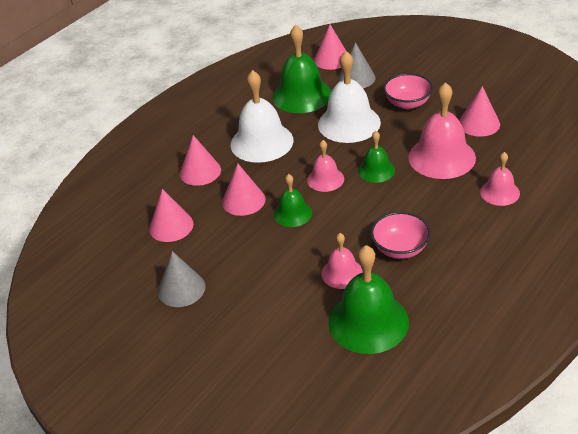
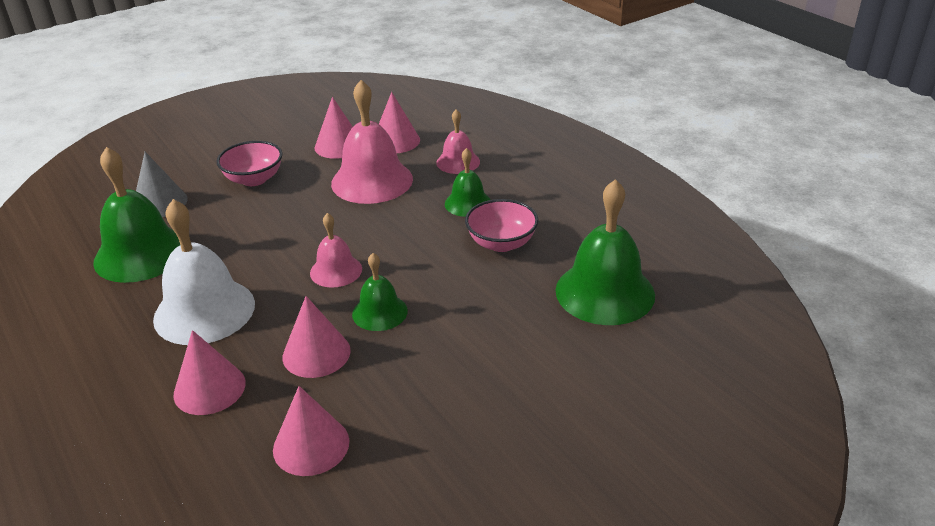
camera: 75 degrees left, 5 degrees down
grey cone [158,251,206,307] -> none
pink cone [314,24,346,70] -> pink cone moved to [379,92,420,153]
white bell [318,51,381,143] -> none
pink bell [322,233,363,289] -> none
green bell [358,131,395,183] -> green bell moved to [445,148,491,217]

